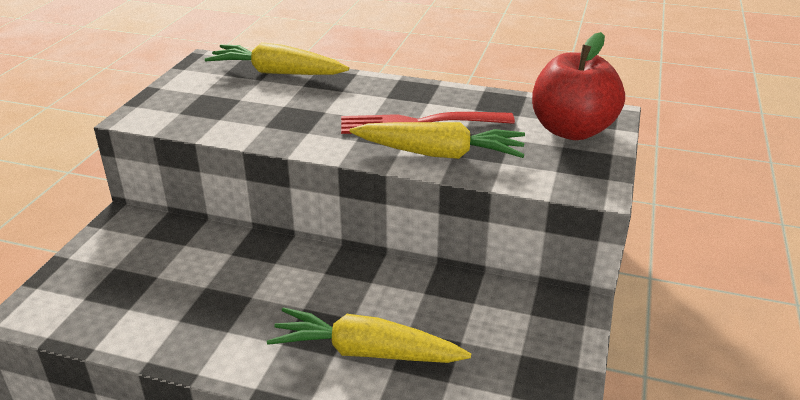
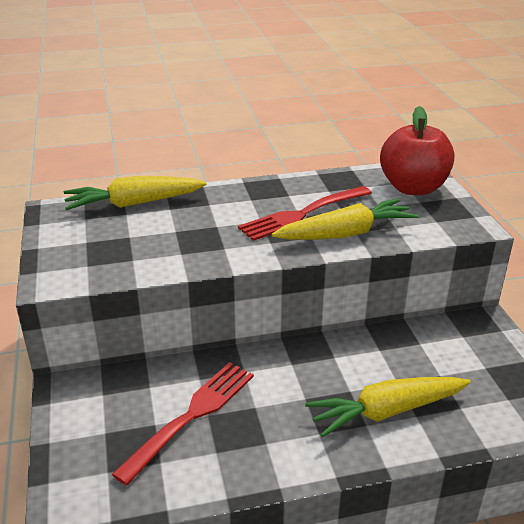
camera: 30 degrees left, 0 degrees up
none -> red fork [112,362,254,486]

